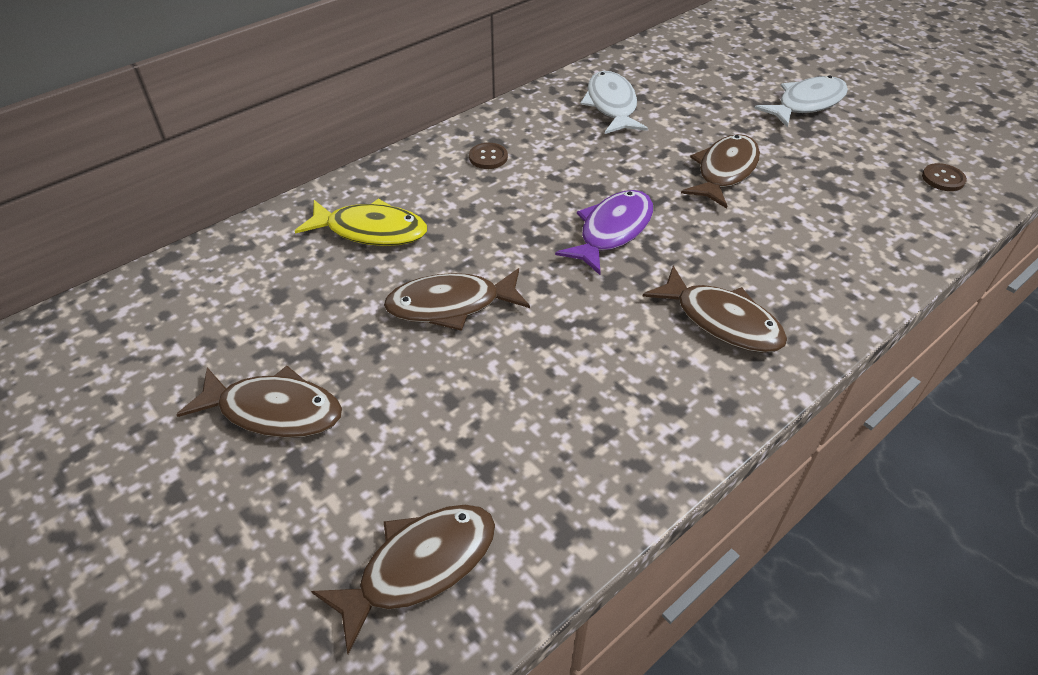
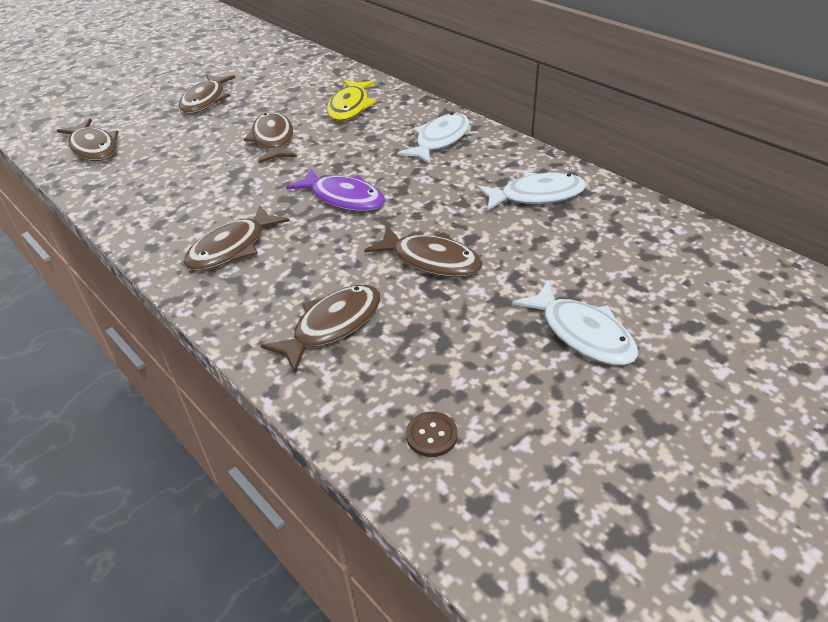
camera: 90 degrees right, 5 degrees down
brown button [469,143,508,169] -> white fish [397,113,470,164]
none -> brown fish [261,285,380,373]

